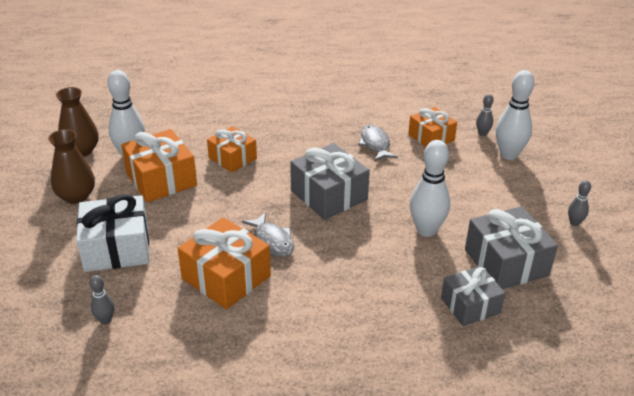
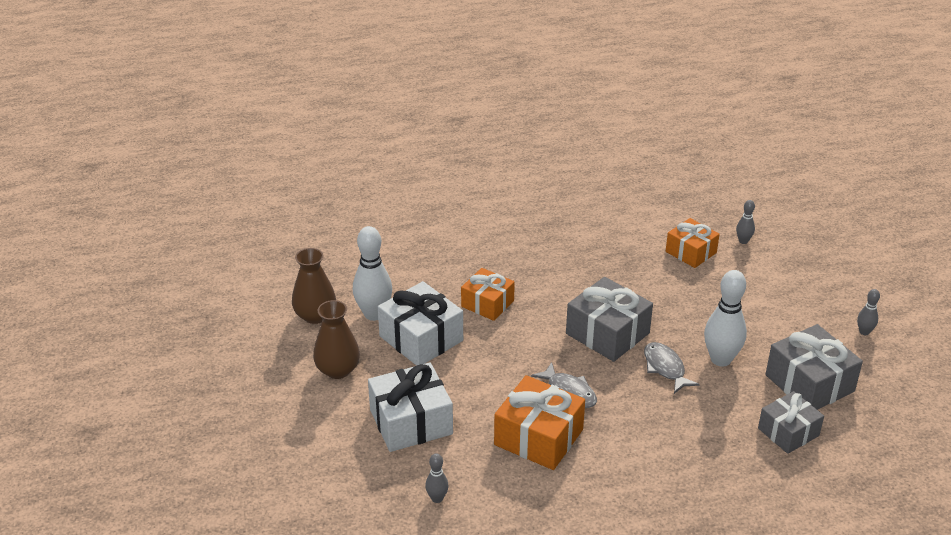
camera: 10 degrees left, 0 degrees up
orange gift [121,129,197,202] -> white gift [378,281,463,366]
grey fish [358,125,398,161] -> grey fish moved to [644,342,700,394]
white bowling pin [496,70,535,160] -> none

